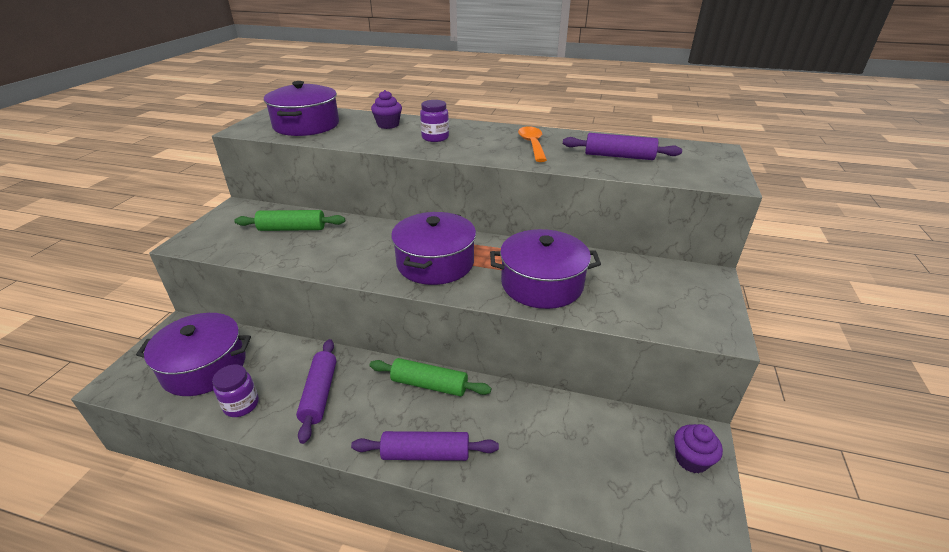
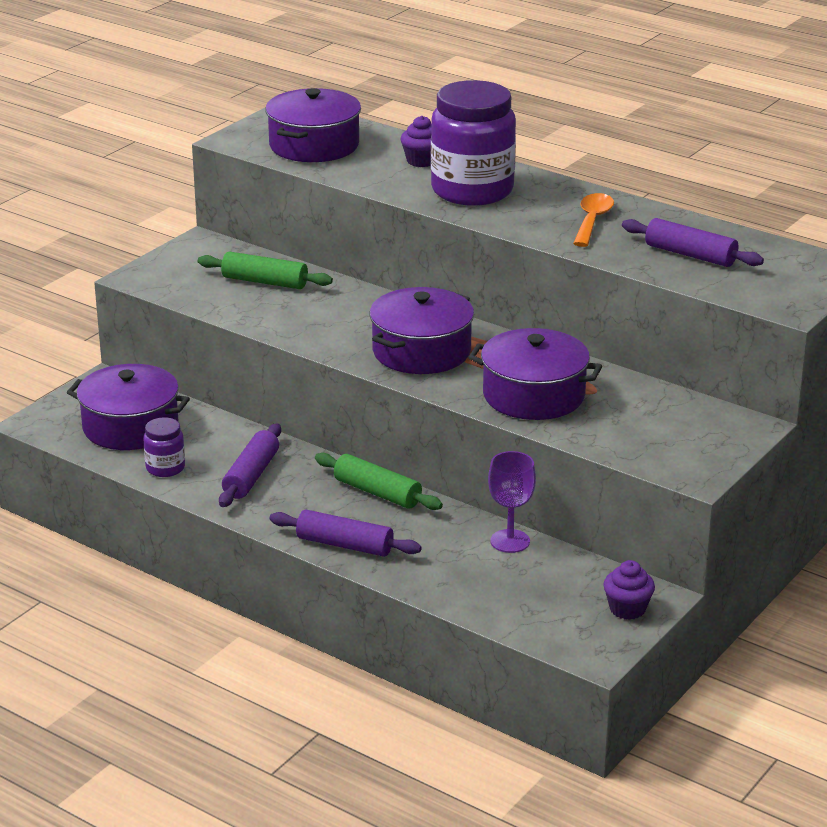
camera: 20 degrees right, 5 degrees down
purple jar [420,100,449,142] -> purple jar [431,80,516,206], size x2.20
none -> purple goblet [488,451,536,553]

